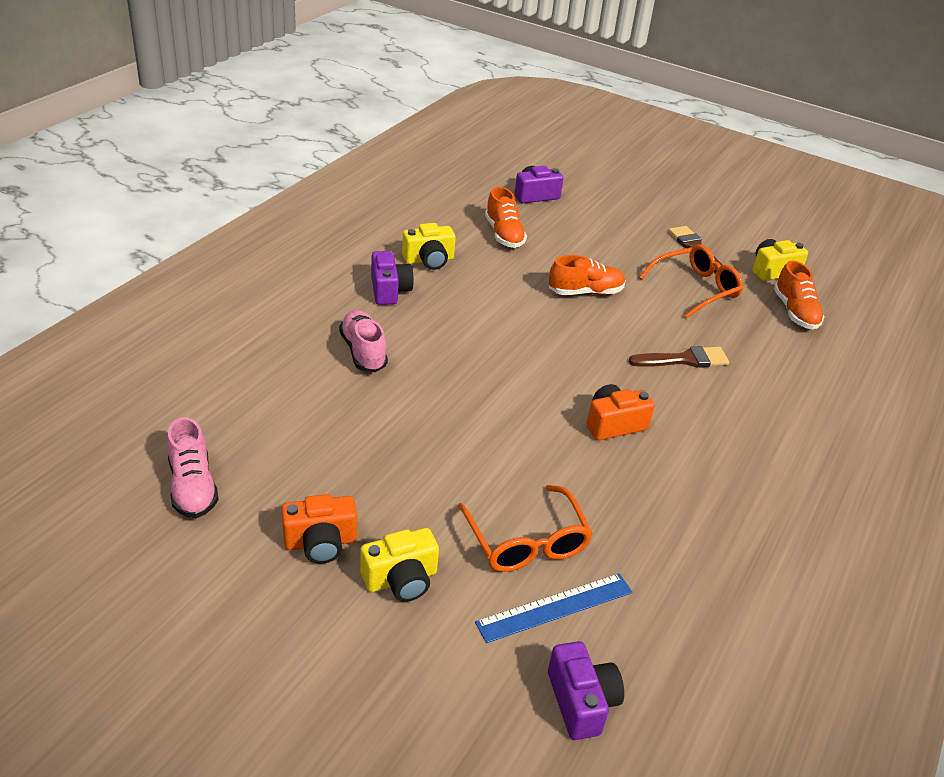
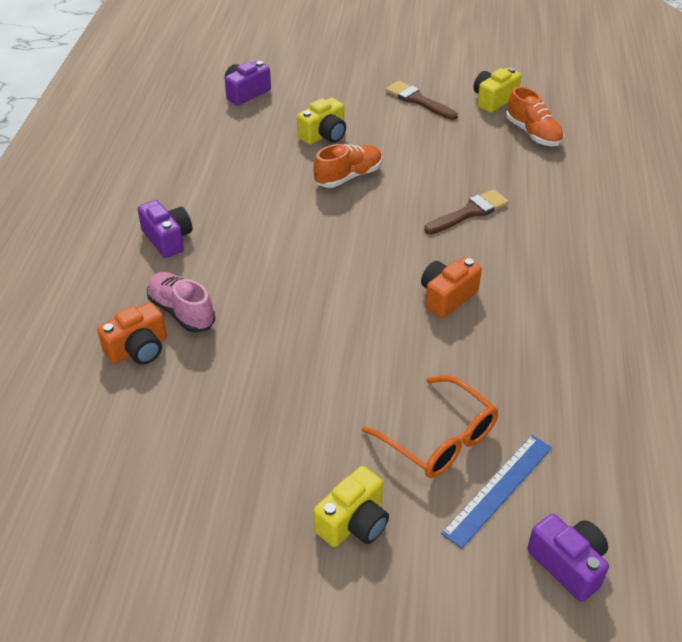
camera: 20 degrees left, 5 degrees up
pink shoe [167,417,219,518] -> none
orange camera [281,494,357,564] -> orange camera moved to [97,302,167,365]
yellow camera [402,223,456,270] -> yellow camera moved to [297,98,346,144]
orange shoe [485,187,527,248] -> none
orange glasses [639,244,743,318] -> none

